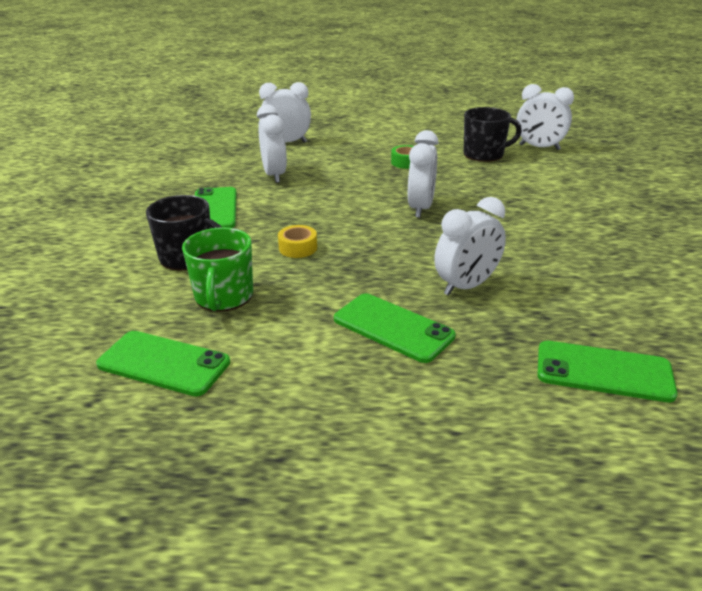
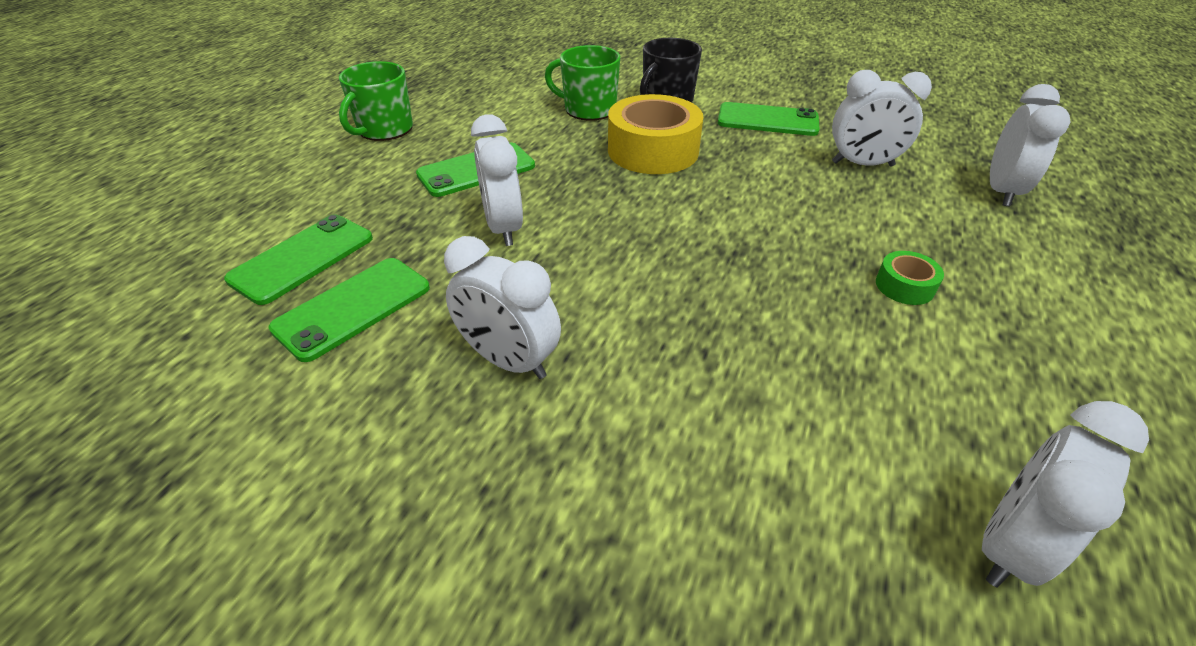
camera: 110 degrees right, 10 degrees up
green phone [96,331,230,396] -> green phone moved to [268,258,430,362]
yellow tape [278,225,317,258] -> yellow tape [608,94,703,174], size x2.17
white clock [408,130,439,218] -> white clock moved to [444,236,561,379]
black mug [464,107,522,162] -> none
none -> green mug [339,61,413,141]

